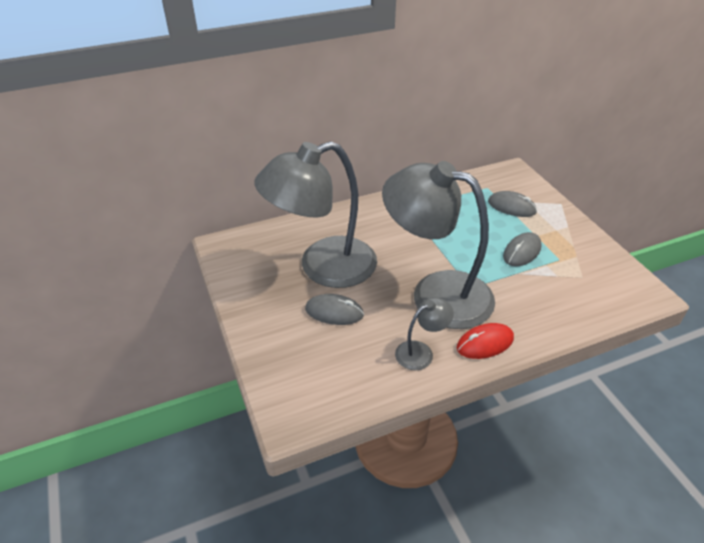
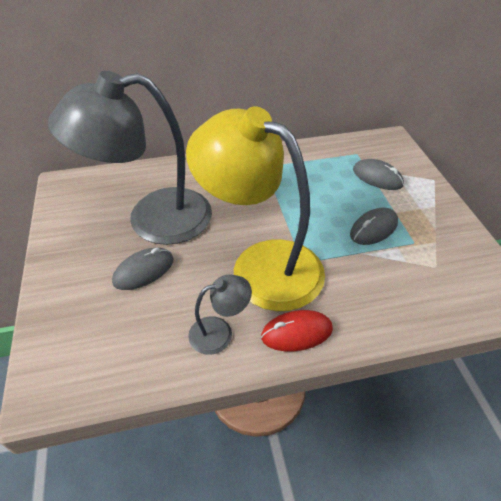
camera: 10 degrees right, 5 degrees up
grey mouse [305,294,364,325] -> grey mouse turned 60 degrees counterclockwise [112,248,174,290]
grey lamp [382,161,495,329] -> yellow lamp [186,106,325,311]

